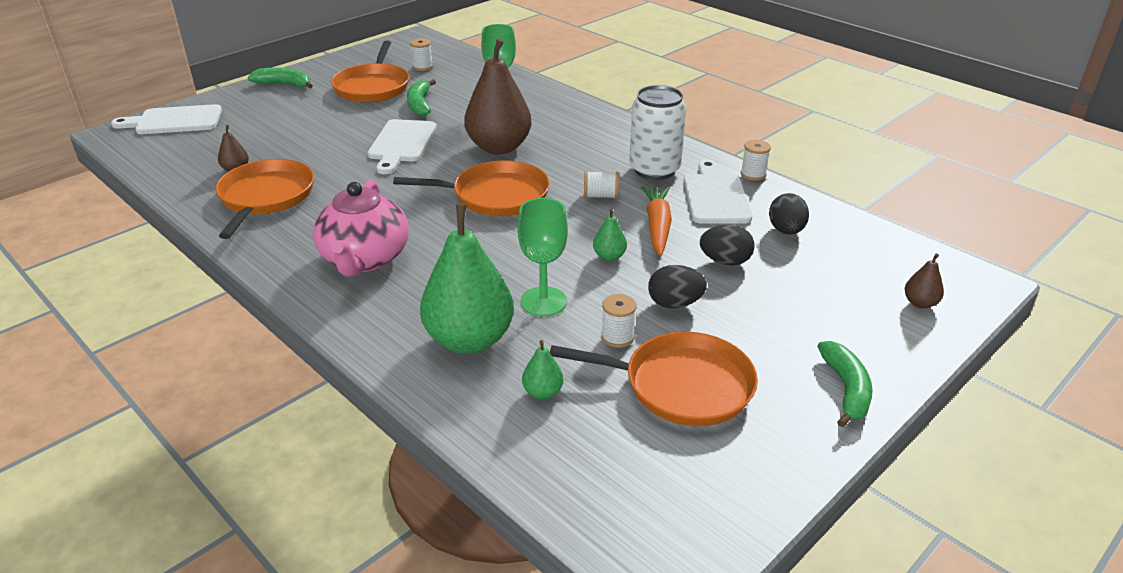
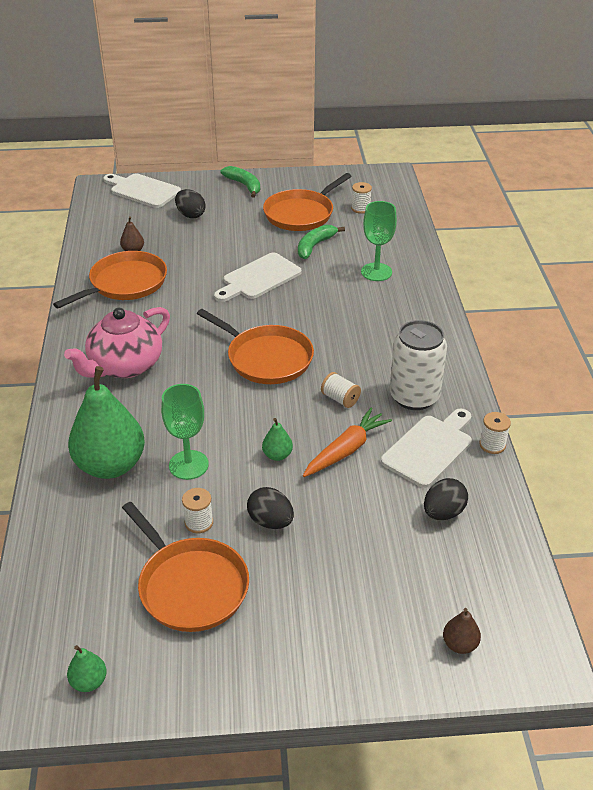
camera: 40 degrees right, 5 degrees up
brown pear [464,38,532,154] -> none
green pear [522,340,563,399] -> green pear moved to [67,645,107,692]
black egg [700,224,755,266] -> black egg moved to [175,189,206,218]
green banana [817,341,872,427] -> none

